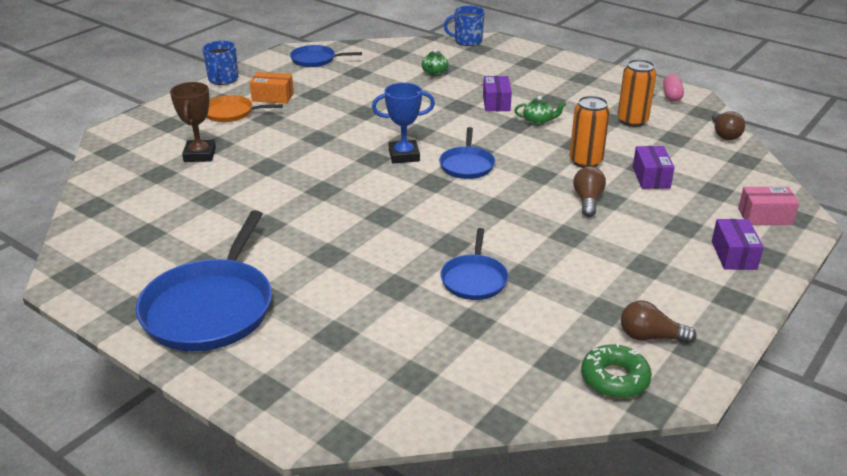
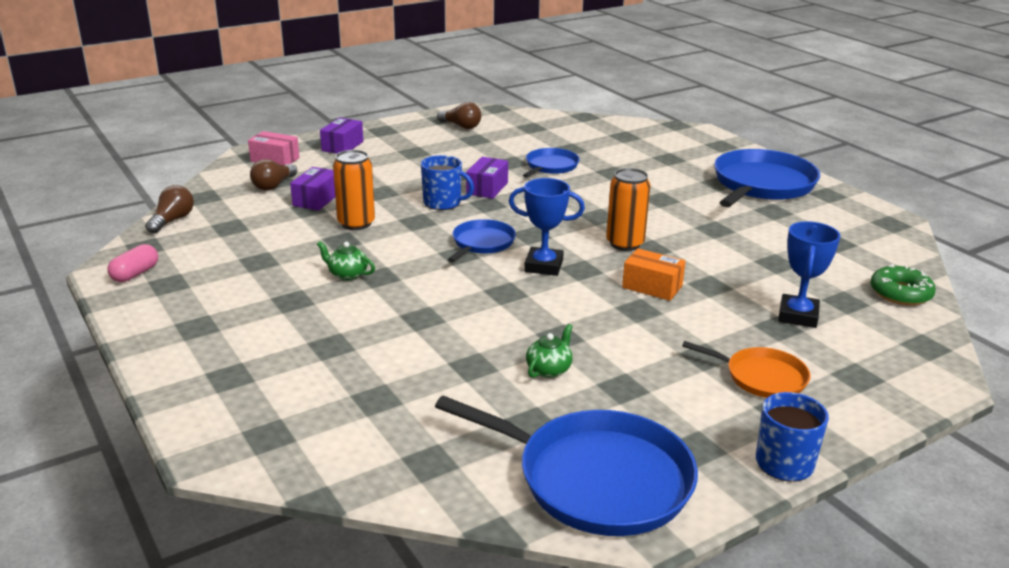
camera: 160 degrees left, 5 degrees down
brown trophy [170,82,216,162] -> blue trophy [778,221,840,328]
orange box [250,72,294,104] -> orange box moved to [622,248,686,301]
blue pan [290,45,362,67] -> blue pan [435,395,698,536], size x1.86
green teapot [421,49,449,76] -> green teapot moved to [526,324,573,378]
blue mug [444,6,485,46] -> blue mug moved to [421,155,474,210]
purple box [483,76,512,111] -> purple box moved to [466,157,508,199]
brown light bulb [573,166,606,217] -> brown light bulb moved to [250,159,297,190]
green donut [581,343,652,398] -> green donut moved to [870,264,936,305]
orange can [618,59,656,127] -> orange can moved to [606,168,651,251]

